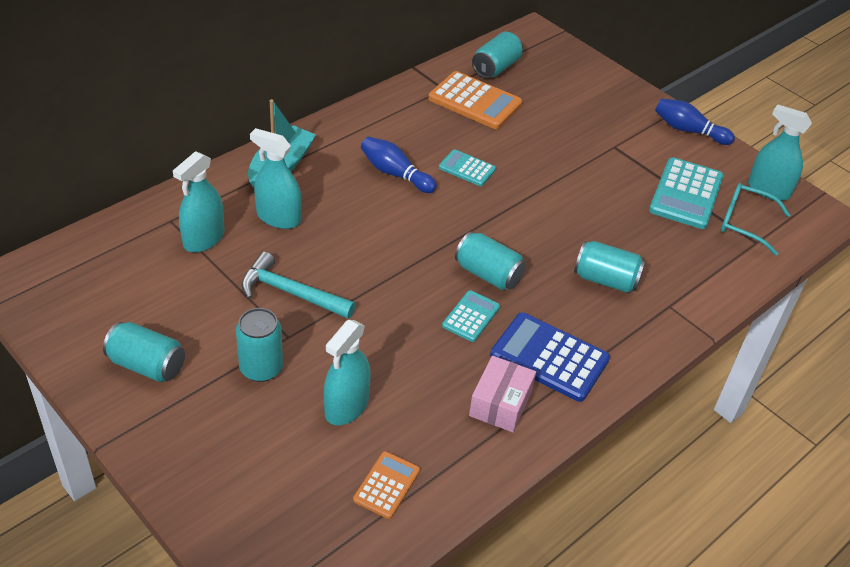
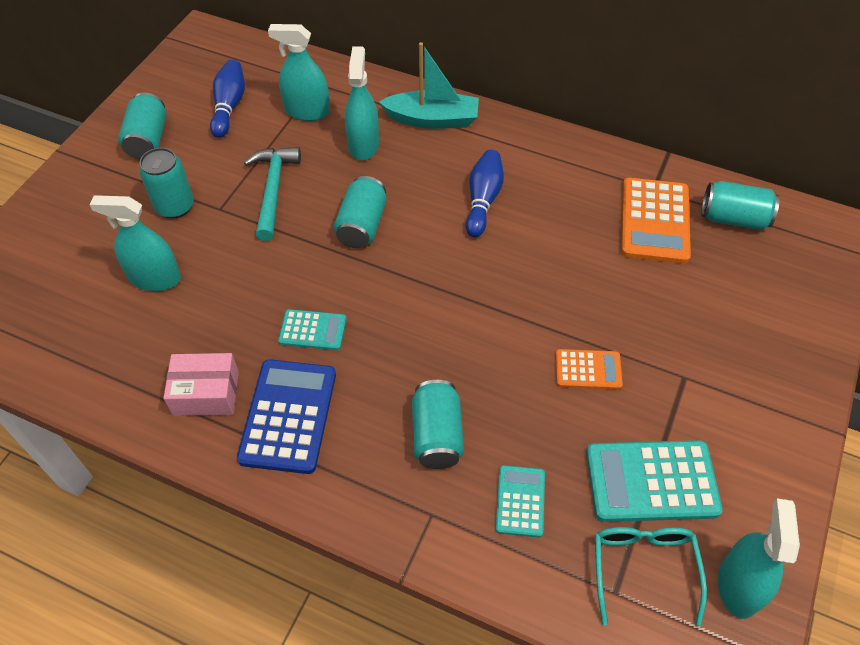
camera: 70 degrees right, 10 degrees up
orange calculator [353,451,420,519] -> orange calculator moved to [555,349,623,390]
turquoise calculator [439,149,496,186] -> turquoise calculator moved to [496,465,545,538]
turquoise can [455,232,526,290] -> turquoise can moved to [334,176,387,248]
blue bowling pin [655,98,735,145] -> blue bowling pin moved to [210,60,245,138]

